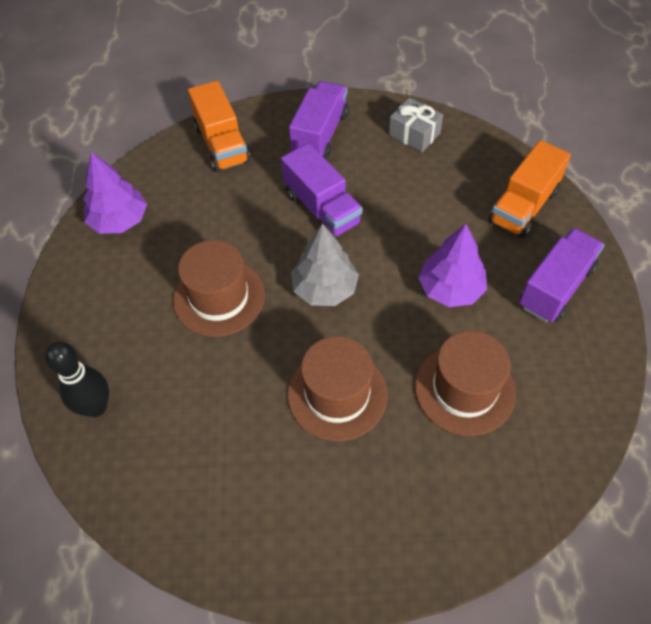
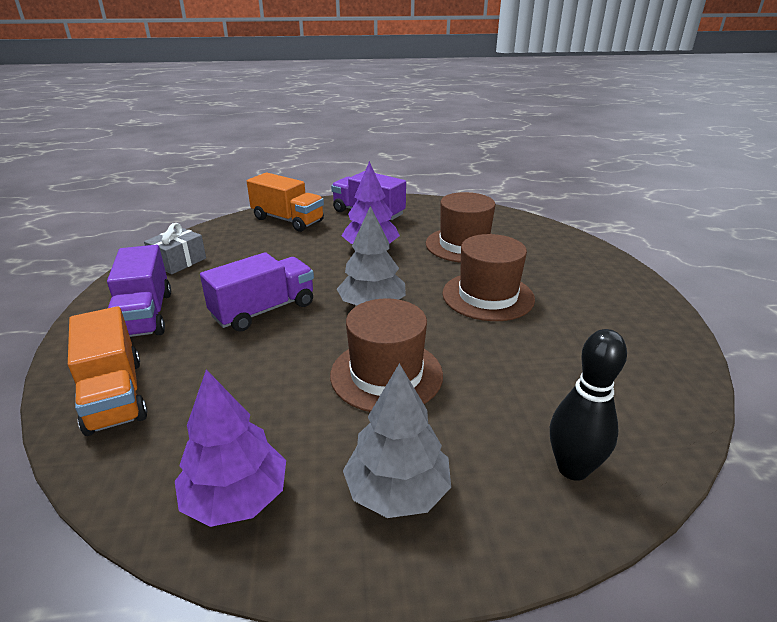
camera: 95 degrees left, 25 degrees down
orange truck [188,80,250,172] -> orange truck turned 90 degrees clockwise [68,306,147,436]
purple truck [289,81,349,159] -> purple truck turned 120 degrees counterclockwise [107,245,171,337]
none -> grey tree [343,363,451,518]

